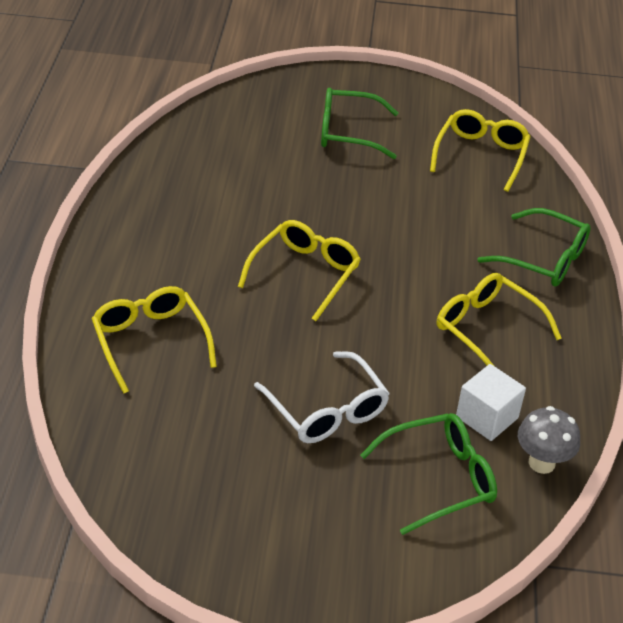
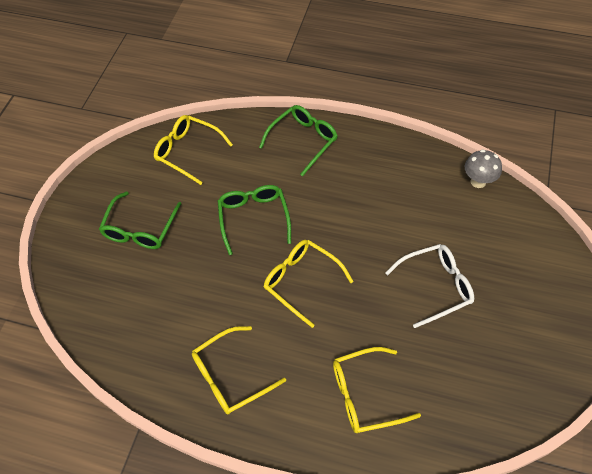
camera: 75 degrees left, 15 degrees up
green glasses [360,413,497,535] -> green glasses moved to [218,185,291,255]
yellow glasses [437,273,562,366] -> yellow glasses moved to [192,326,286,414]
white cube [456,364,526,441] -> none

